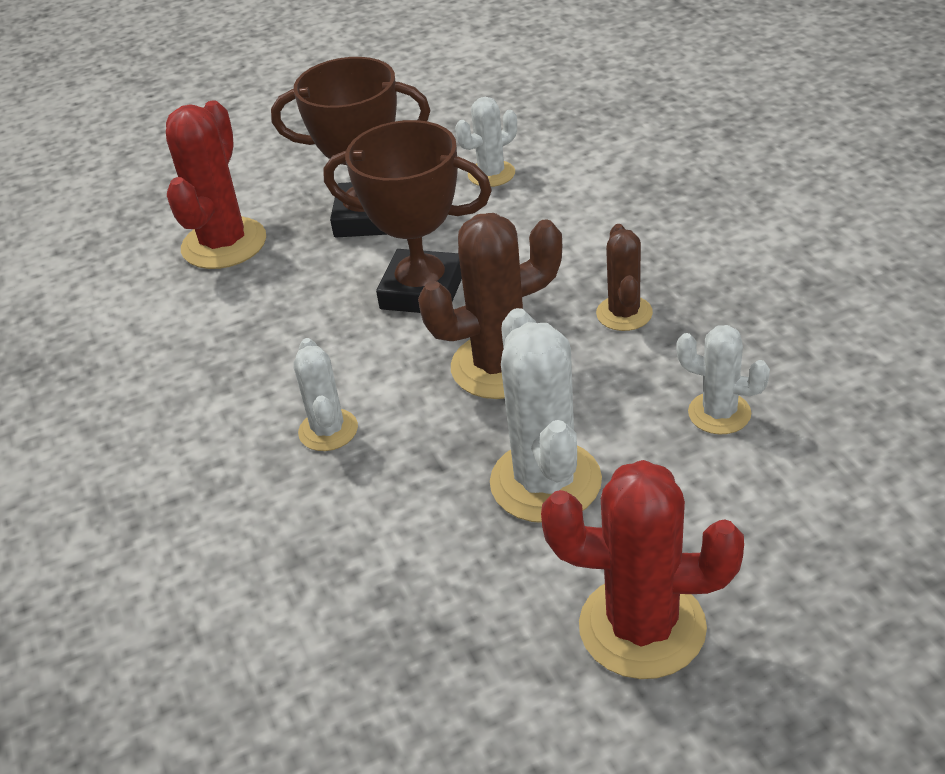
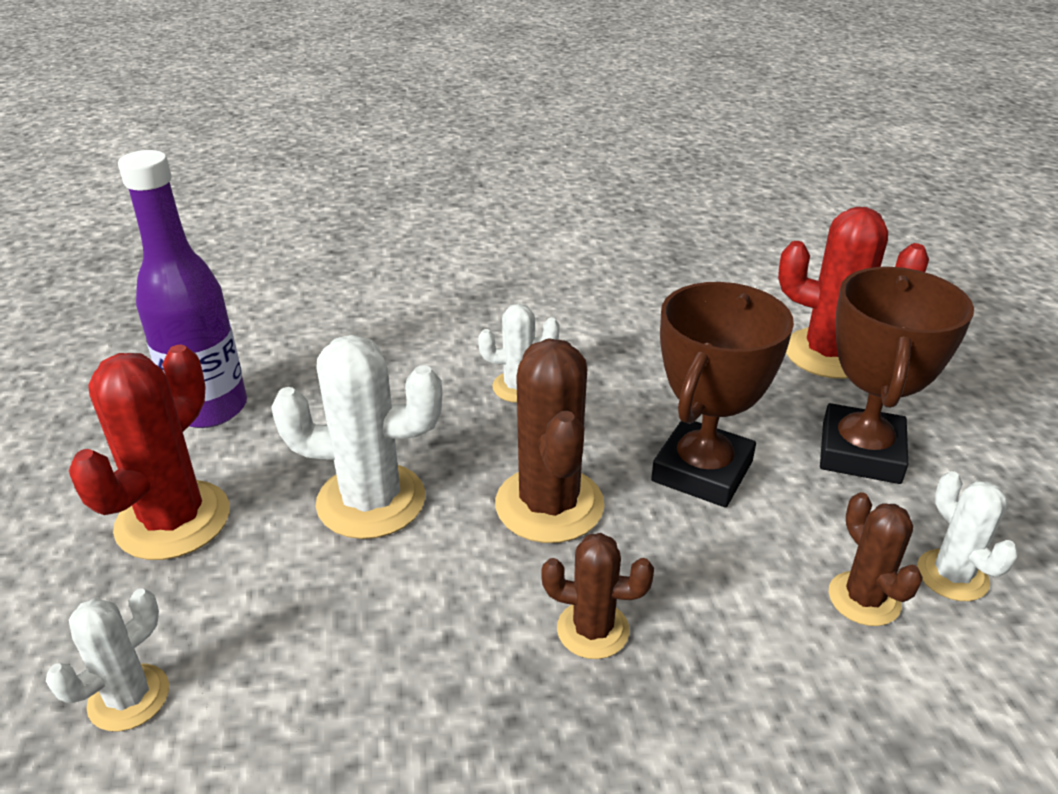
camera: 100 degrees right, 5 degrees down
white cactus [677,325,770,435] -> white cactus moved to [46,588,169,731]
none -> purple bottle [118,150,247,428]
none -> brown cactus [829,492,923,626]

